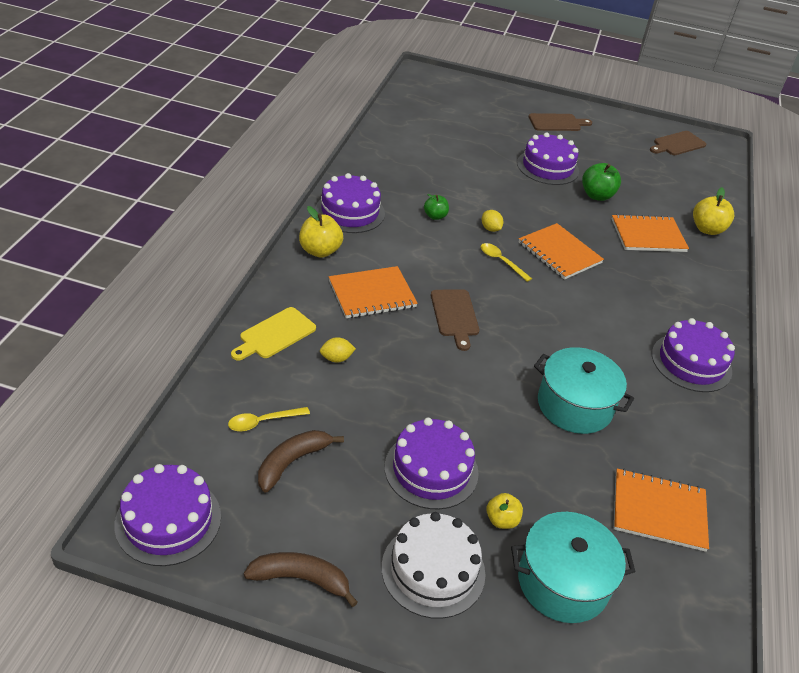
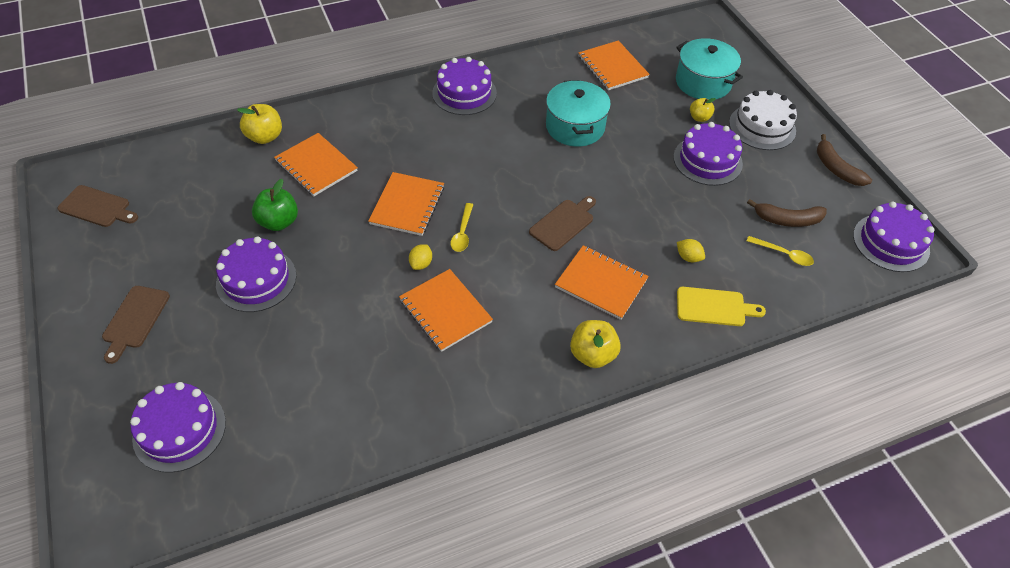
camera: 125 degrees left, 10 degrees up
purple cake [315,173,385,233] -> purple cake moved to [130,382,226,473]
green apple [424,194,449,220] -> orange notebook [399,269,493,352]
brown cutting board [529,113,592,131] -> brown cutting board turned 120 degrees counterclockwise [102,286,170,364]

